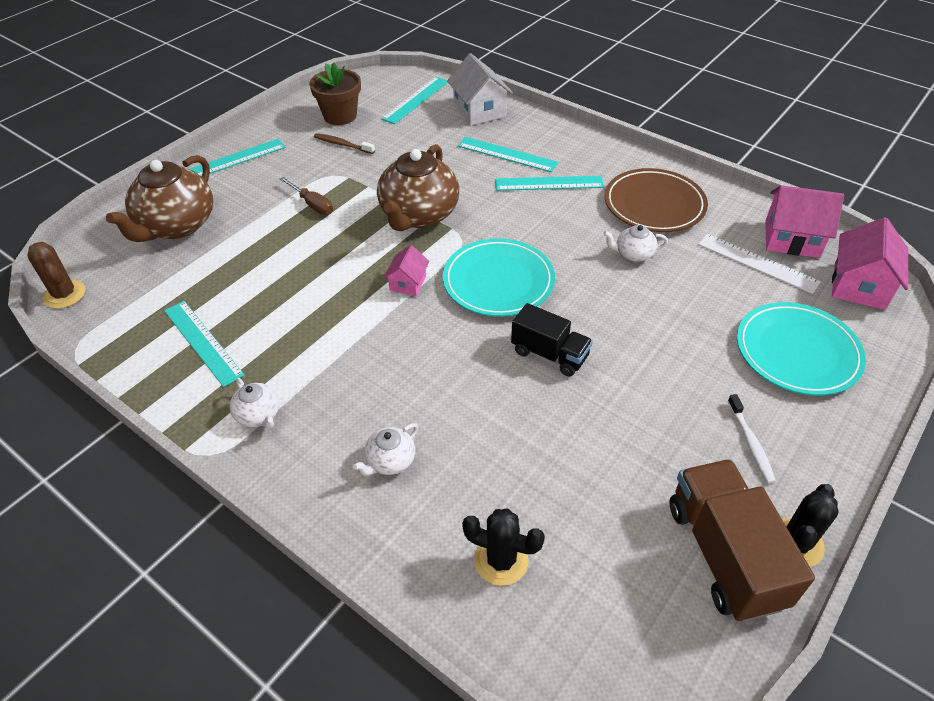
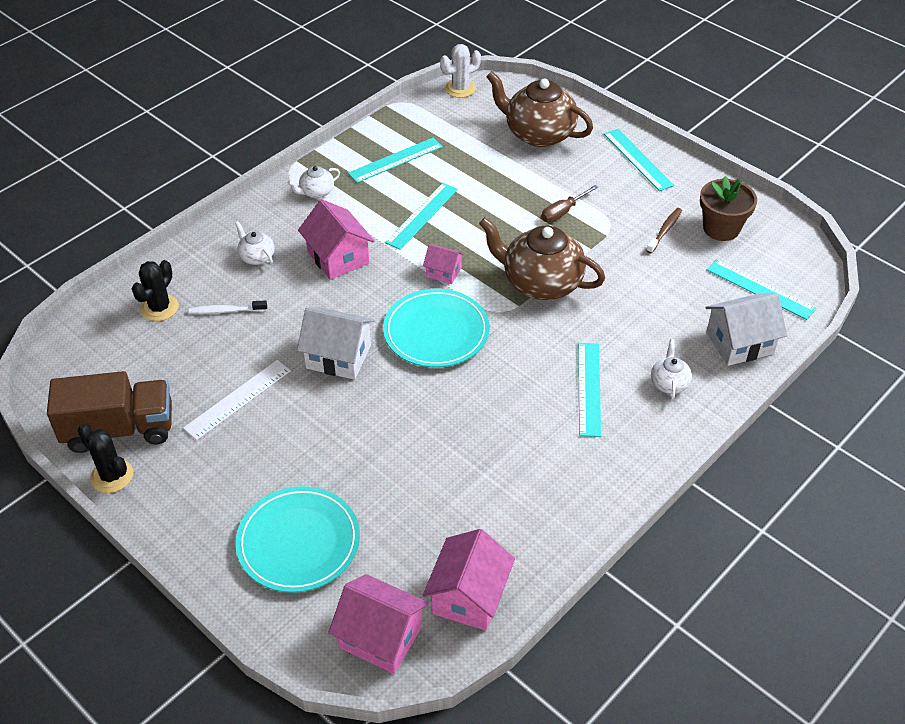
camera: 95 degrees right, 0 degrees up
brown cactus [27,242,86,309] -> white cactus [440,44,481,98]
turquoise ruler [458,137,559,172] -> turquoise ruler moved to [385,183,458,250]
black truck [511,303,593,376] -> white house [297,307,375,380]
white teapot [603,225,668,262] -> white teapot moved to [651,339,692,400]
brown plate [605,168,708,232] -> none
white ruler [698,233,821,294] -> white ruler moved to [183,360,291,440]
white toothbrush [727,394,776,484] -> white toothbrush moved to [189,300,267,314]
none -> pink house [298,199,374,280]

